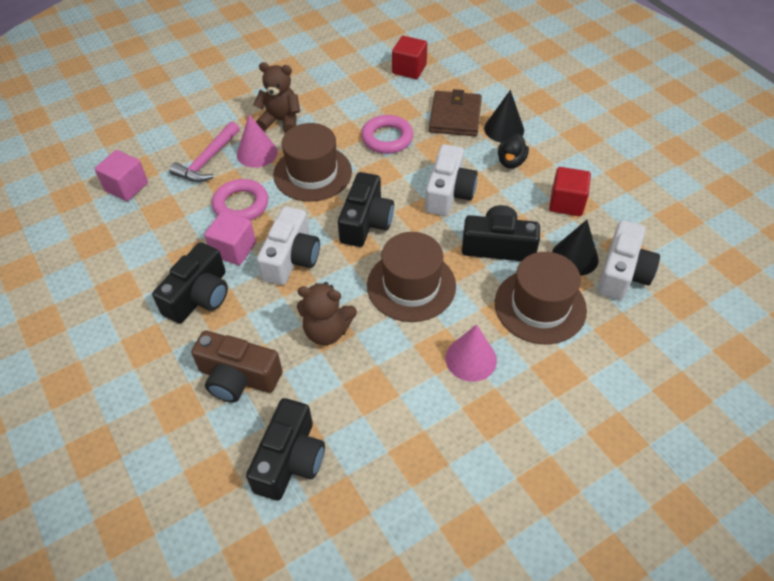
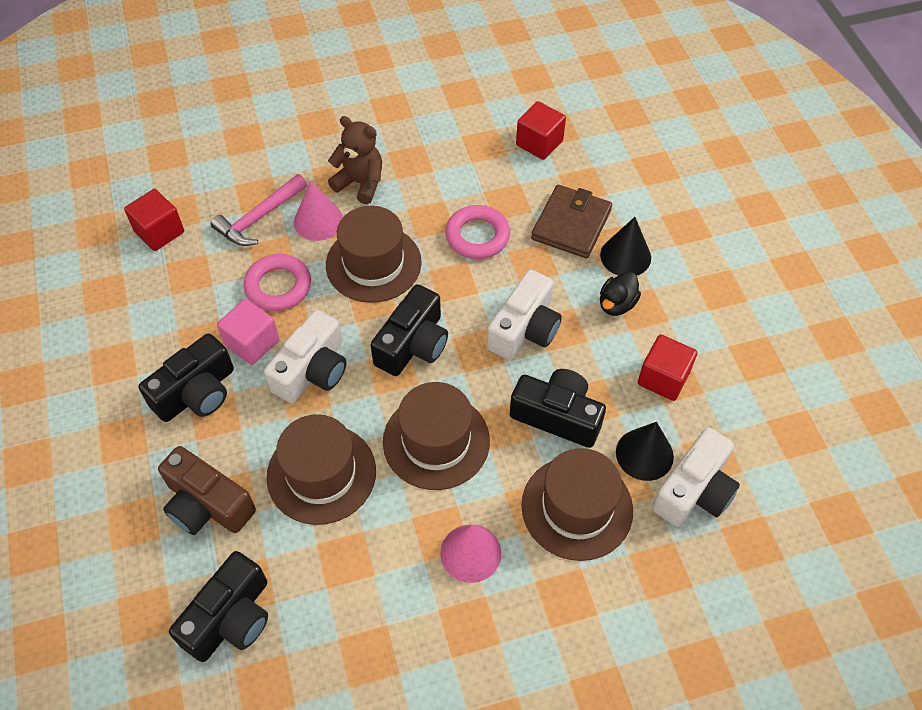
camera: 15 degrees right, 5 degrees up
pink cube [95,150,148,201] -> red cube [124,189,184,251]
brown teddy bear [297,282,357,345] -> brown hat [266,414,376,525]

